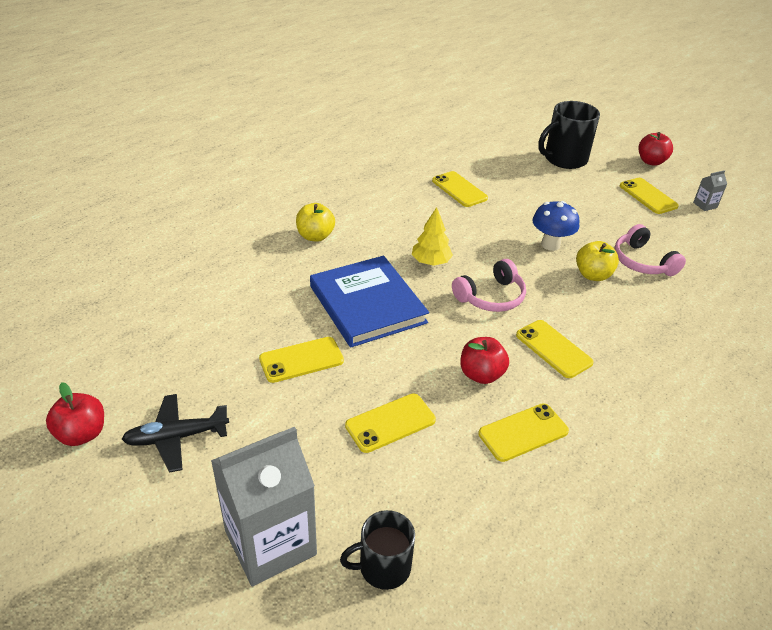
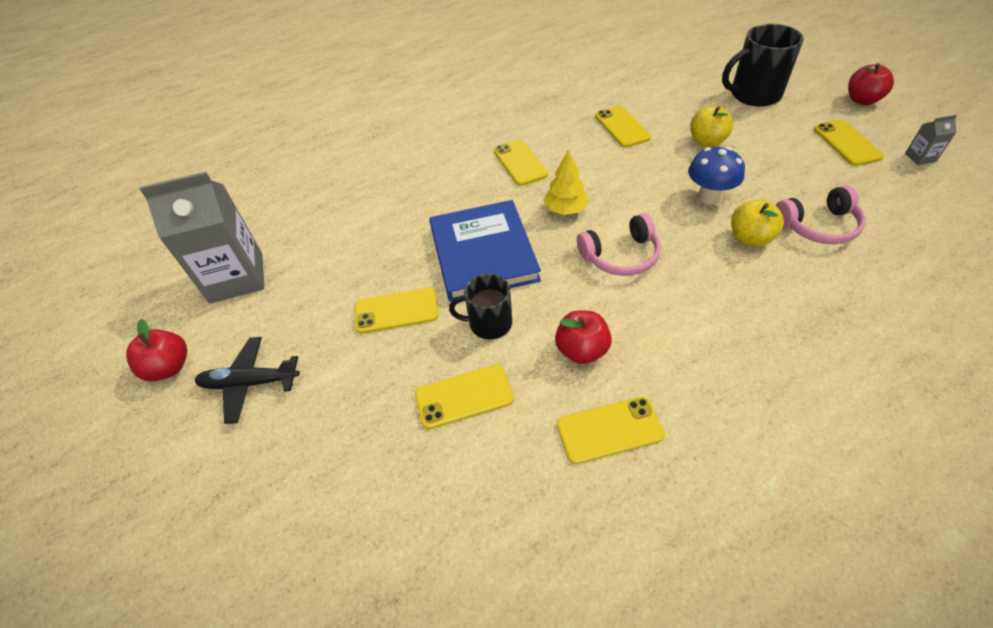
camera: 20 degrees right, 10 degrees up
grey carton [211,427,317,586] -> grey carton moved to [140,172,264,304]
yellow apple [296,203,335,242] -> yellow apple moved to [690,106,734,147]
black mug [340,510,415,590] -> black mug moved to [449,274,512,339]
yellow phone [516,320,594,378] -> yellow phone moved to [494,140,548,186]
pink headphones [614,224,686,276] -> pink headphones turned 90 degrees counterclockwise [776,186,866,244]

